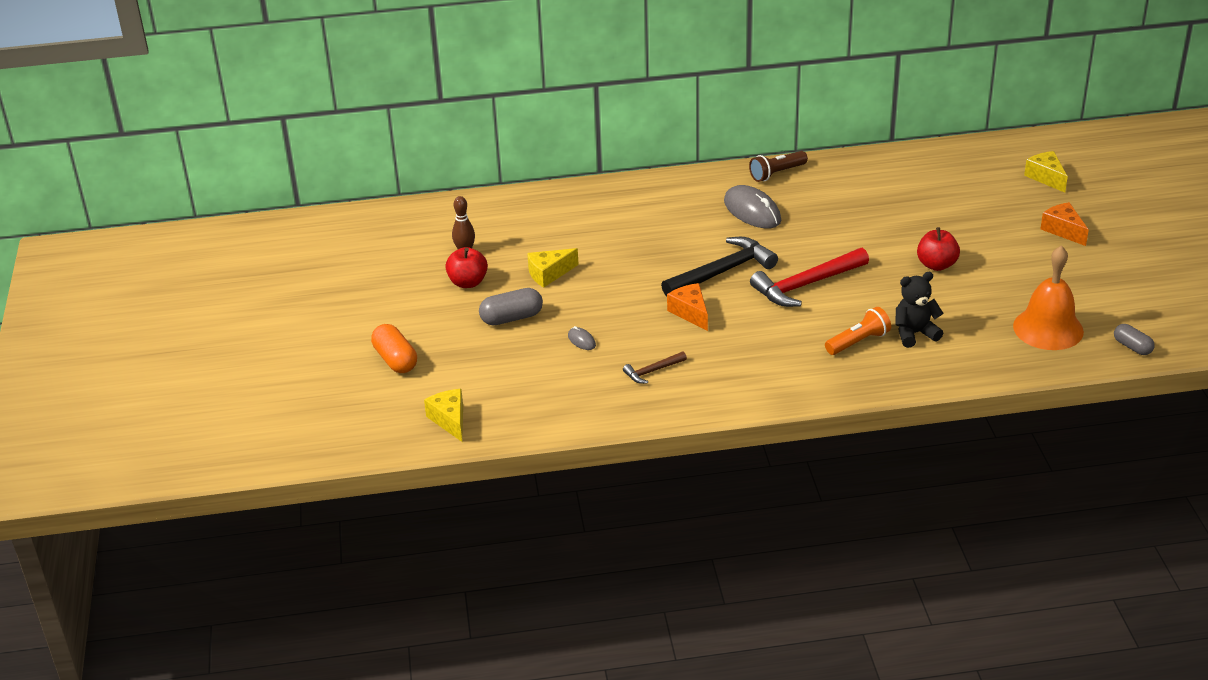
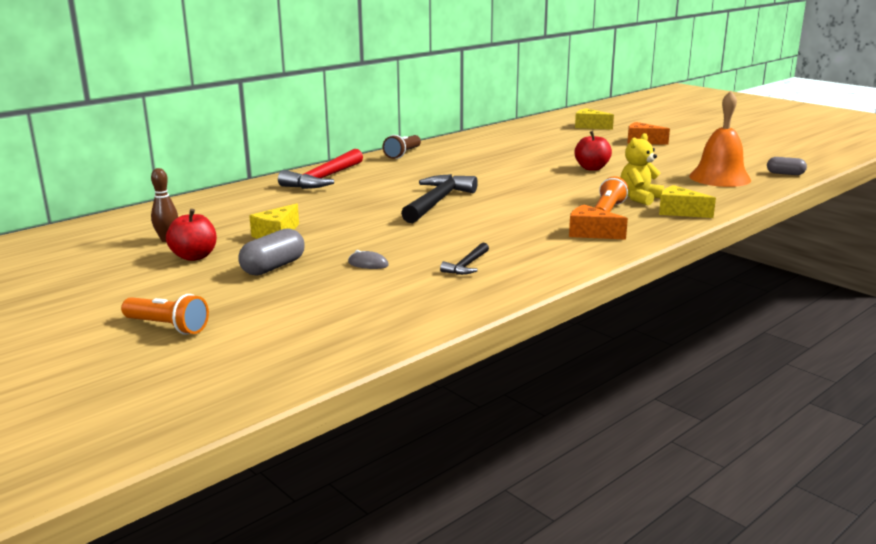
camera: 35 degrees left, 15 degrees down
orange capsule [371,324,417,373] -> orange flashlight [121,294,209,335]
yellow cheese [424,389,463,442] -> yellow cheese moved to [659,185,716,218]
brown hammer [623,351,687,384] -> black hammer [440,243,489,275]
orange cheese [667,283,708,331] -> orange cheese moved to [569,205,628,240]
grey mouse [724,185,781,229] -> none
red hammer [750,248,869,307] -> red hammer moved to [278,149,363,189]
black teddy bear [895,272,944,348] -> yellow teddy bear [620,133,664,205]

